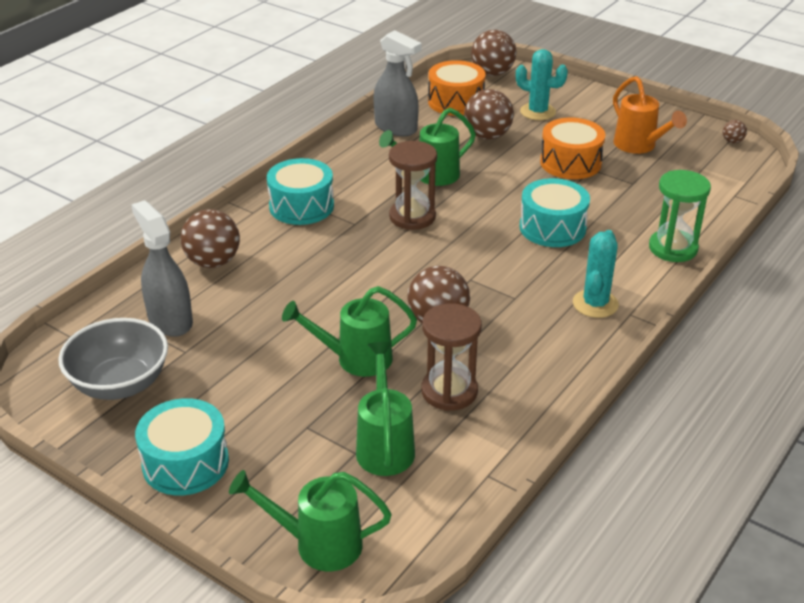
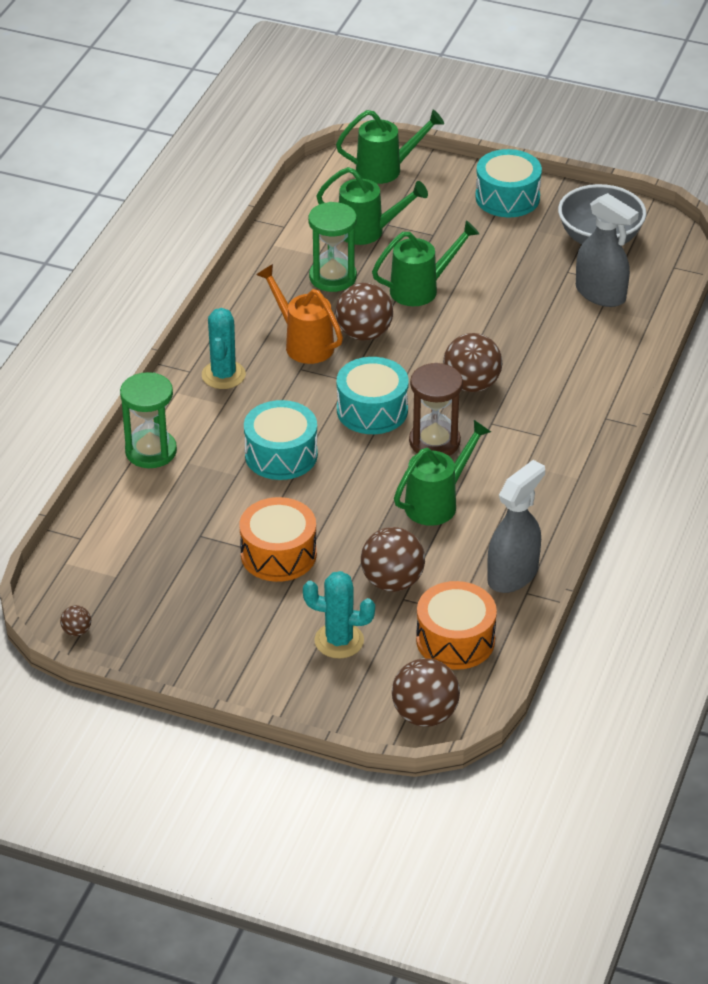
camera: 165 degrees right, 5 degrees up
brown ball [181,209,240,268] -> brown ball moved to [443,333,502,392]
turquoise drum [267,158,334,225] -> turquoise drum moved to [337,357,409,434]
green watering can [356,342,415,476] -> green watering can turned 60 degrees counterclockwise [317,167,428,245]
grey spray bottle [373,30,421,136] -> grey spray bottle turned 105 degrees clockwise [487,460,545,593]
brown hourglass [421,303,482,411] -> green hourglass [308,202,357,292]
orange watering can [613,76,687,154] -> orange watering can moved to [256,264,343,364]

